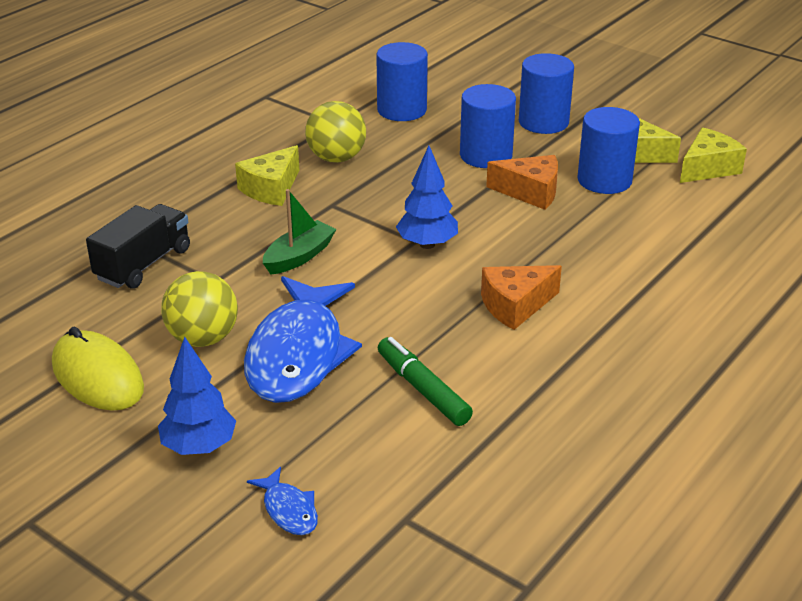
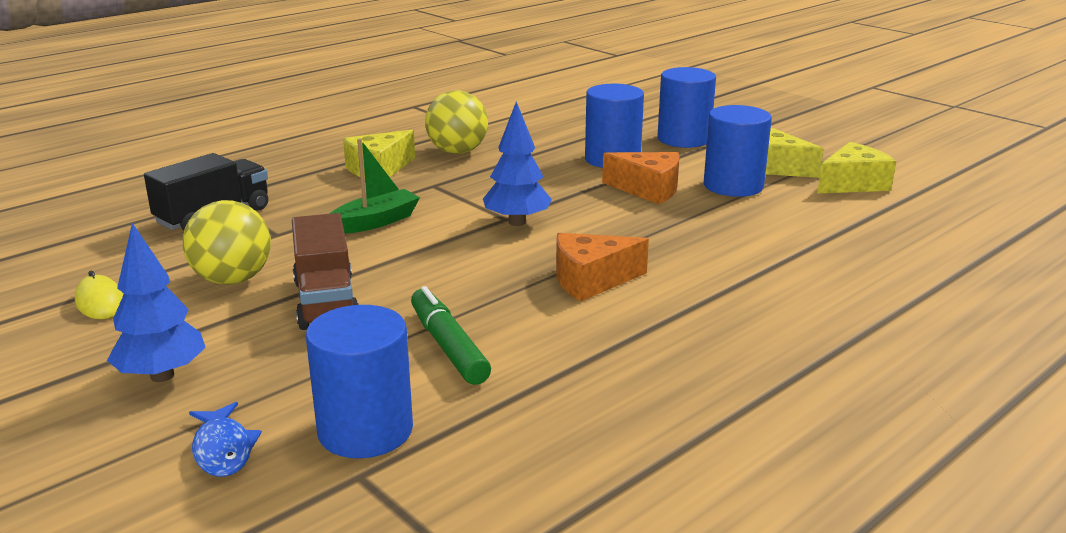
camera: 10 degrees right, 10 degrees down
yellow mouse [52,327,144,411] -> yellow mouse [75,271,123,319], size x0.55
blue fish [244,276,362,403] -> brown truck [292,213,359,330]
blue cylinder [376,42,428,121] -> blue cylinder moved to [306,305,413,458]

